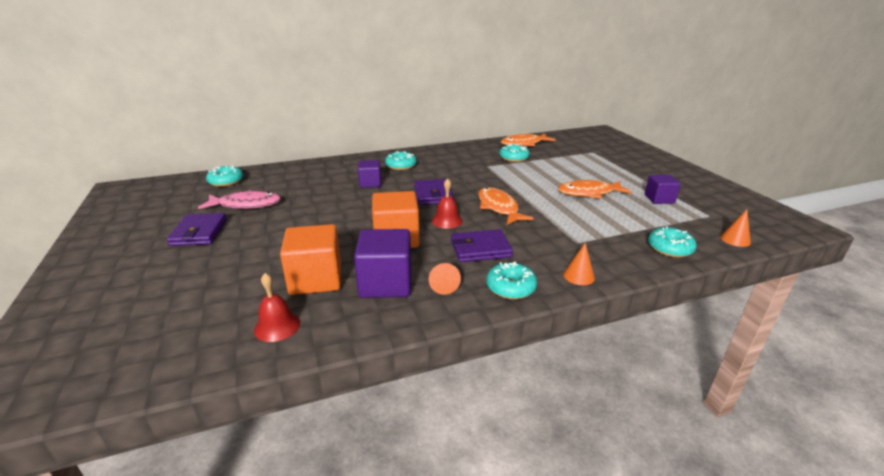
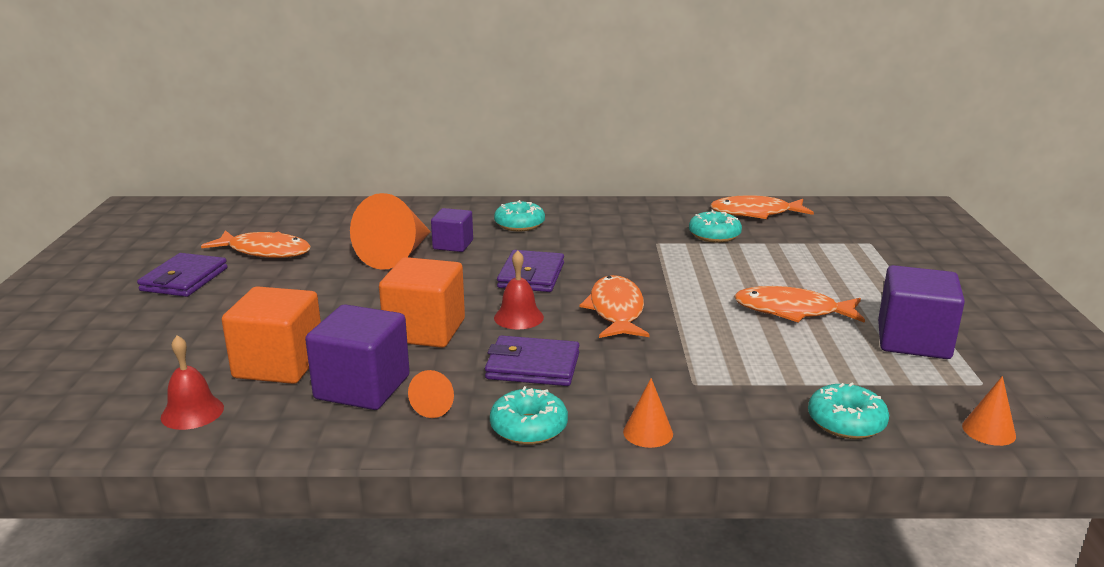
camera: 20 degrees right, 5 degrees down
pink fish [198,190,281,209] -> orange fish [201,230,311,258]
turquoise donut [206,166,243,187] -> none
purple cube [645,175,681,204] -> purple cube [878,265,965,359], size x1.63
none -> orange cone [350,193,431,270]

